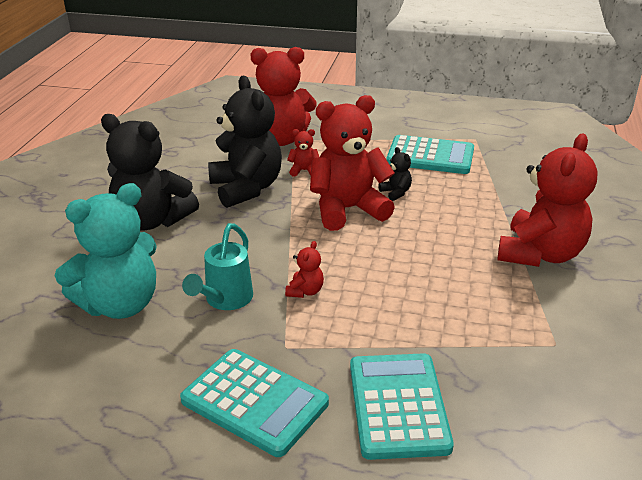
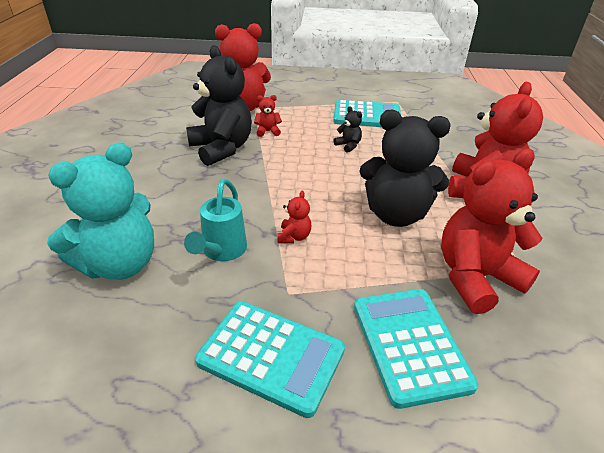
camera: 10 degrees left, 5 degrees up
black teddy bear [101,114,199,230] -> black teddy bear moved to [359,110,450,227]
red teddy bear [310,95,395,231] -> red teddy bear moved to [441,149,542,314]

